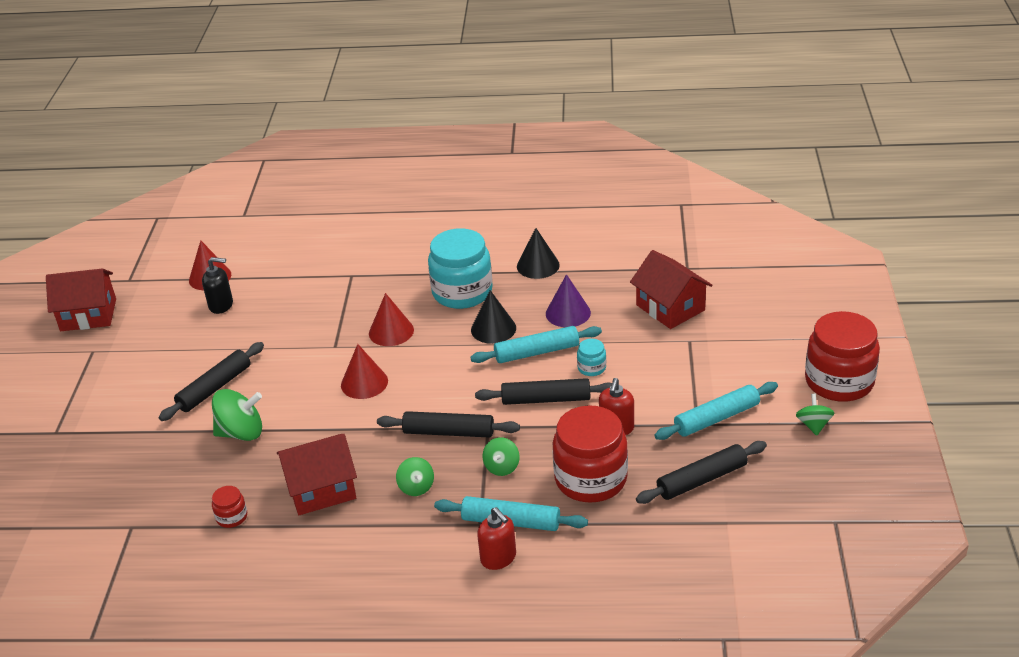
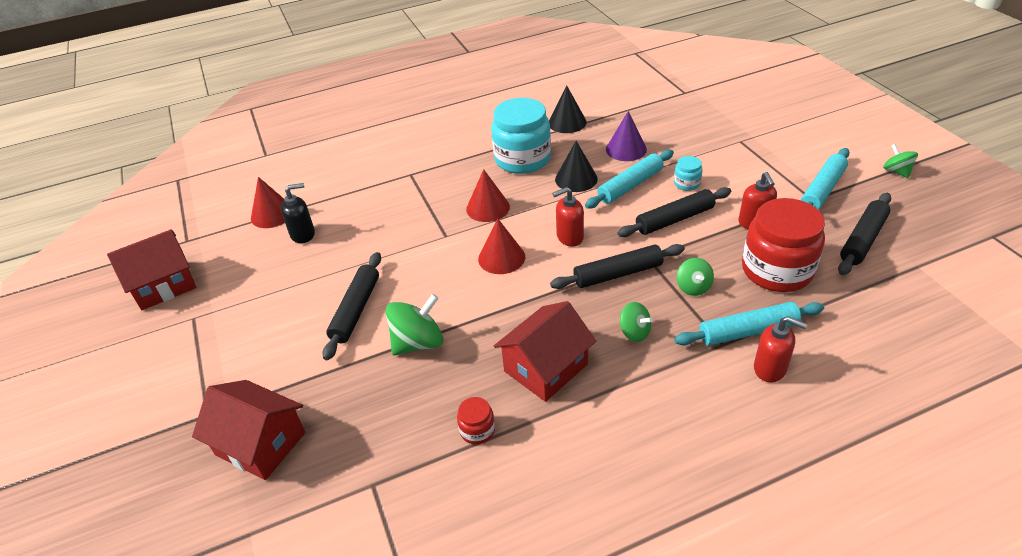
camera: 25 degrees left, 5 degrees up
red house [630,250,713,329] -> red house moved to [192,380,305,480]
red jar [805,311,880,402] -> none
none -> red soap dispenser [552,187,584,247]

